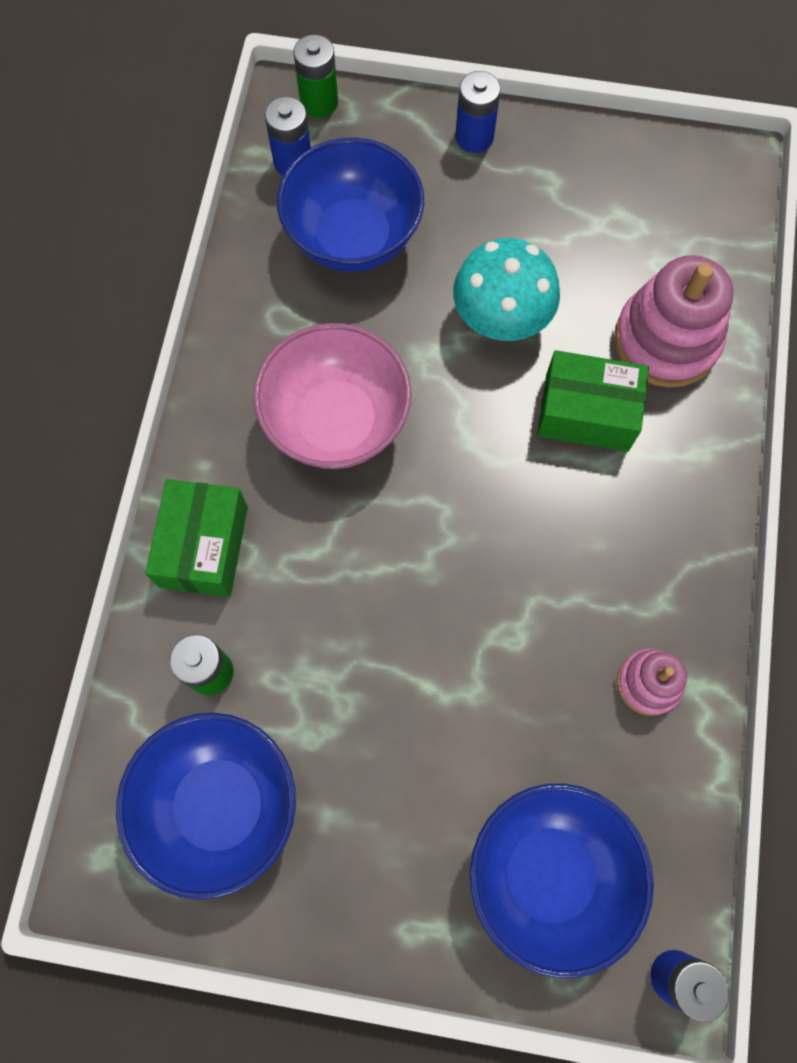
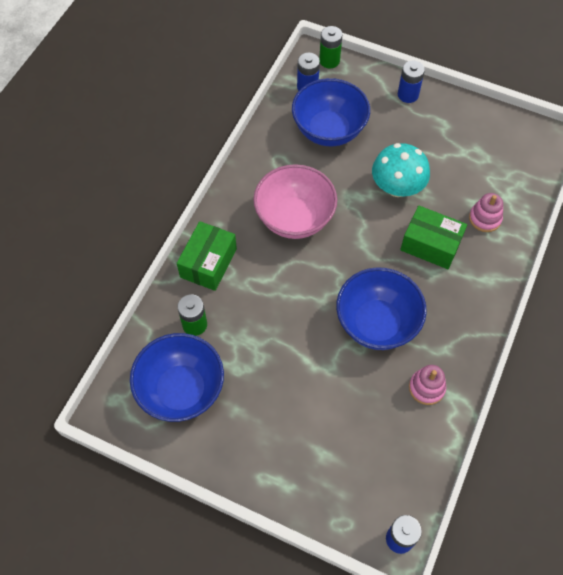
camera: 15 degrees right, 10 degrees down
blue bowl [470,783,654,978] -> blue bowl moved to [336,267,427,350]
pink stacking toy [614,255,734,388] -> pink stacking toy [469,193,503,232], size x0.55

